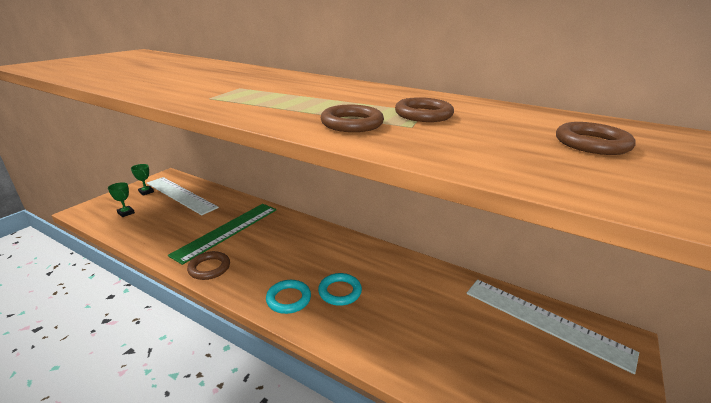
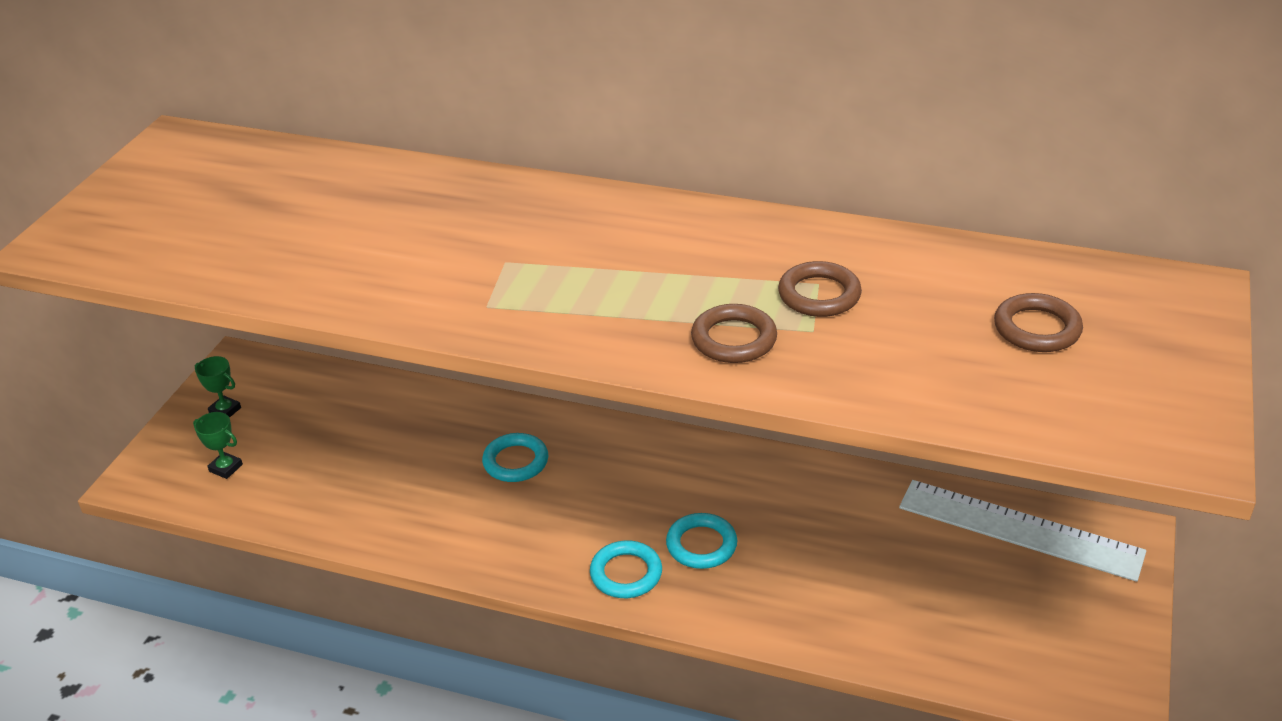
camera: 10 degrees left, 10 degrees up
white ruler [147,177,219,215] -> none
green ruler [168,204,276,265] -> none
brown ring [187,251,230,280] -> none
none -> turquoise ring [482,433,548,482]

